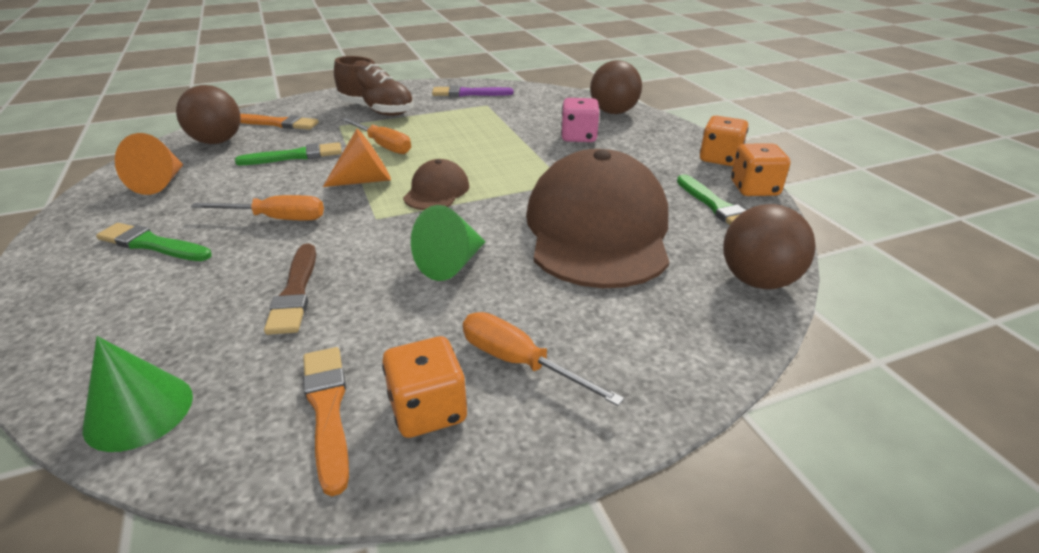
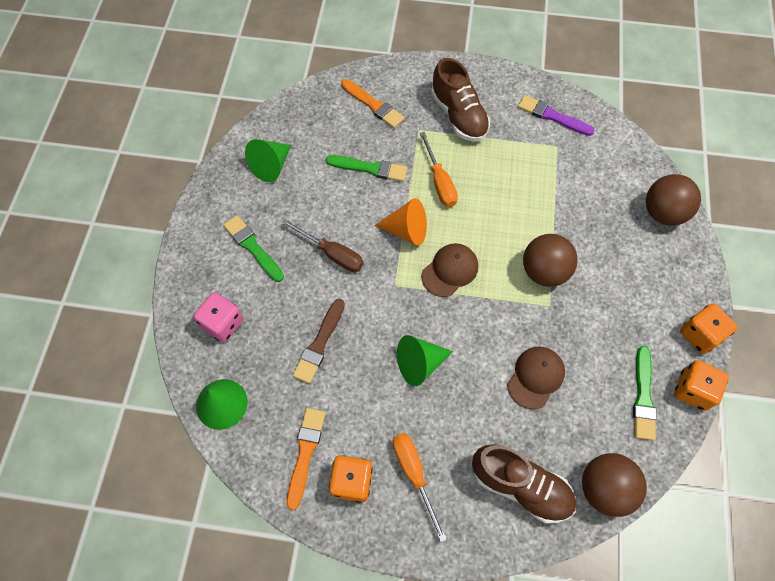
camera: 30 degrees right, 30 degrees up
orange cone [115,133,184,195] -> green cone [245,139,291,182]
brown ball [176,85,241,144] -> brown ball moved to [523,234,577,287]
orange screwdriver [191,195,324,220] -> brown screwdriver [282,219,363,272]
brown cap [526,149,669,288] -> brown cap [507,347,565,409], size x0.45
pink dice [561,98,599,142] -> pink dice moved to [193,292,244,343]
none -> brown shoe [472,444,576,524]

